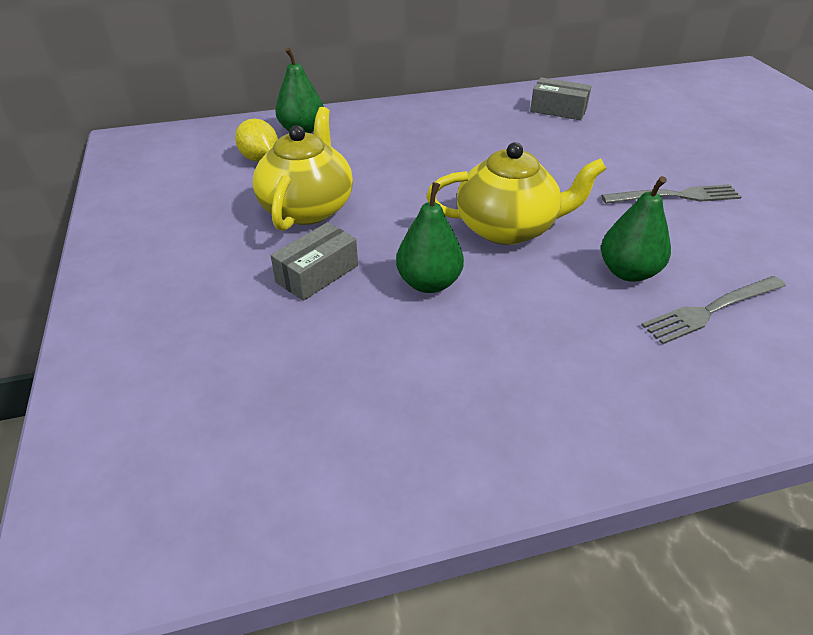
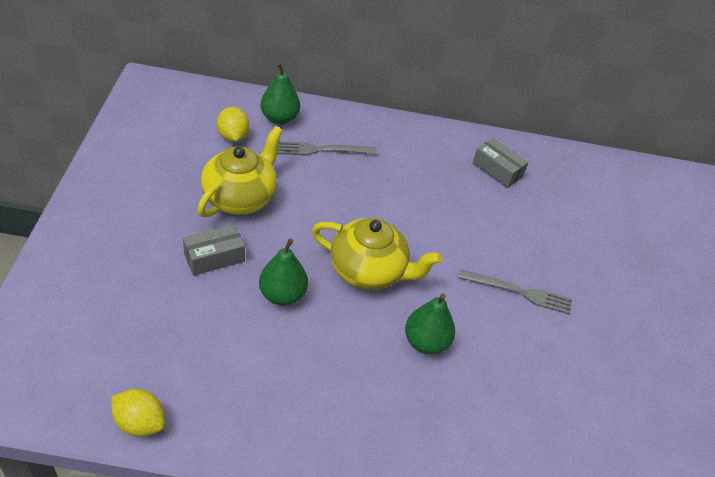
camera: 15 degrees right, 5 degrees up
grey fork [641,276,786,345] -> grey fork moved to [278,141,377,155]
none -> yellow lemon [111,389,165,437]

